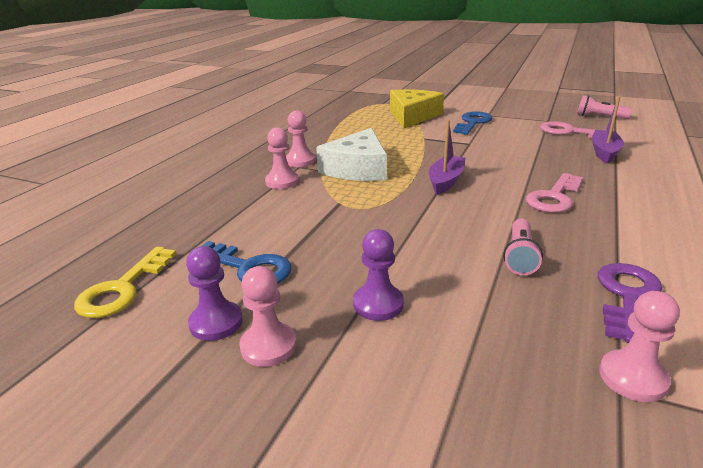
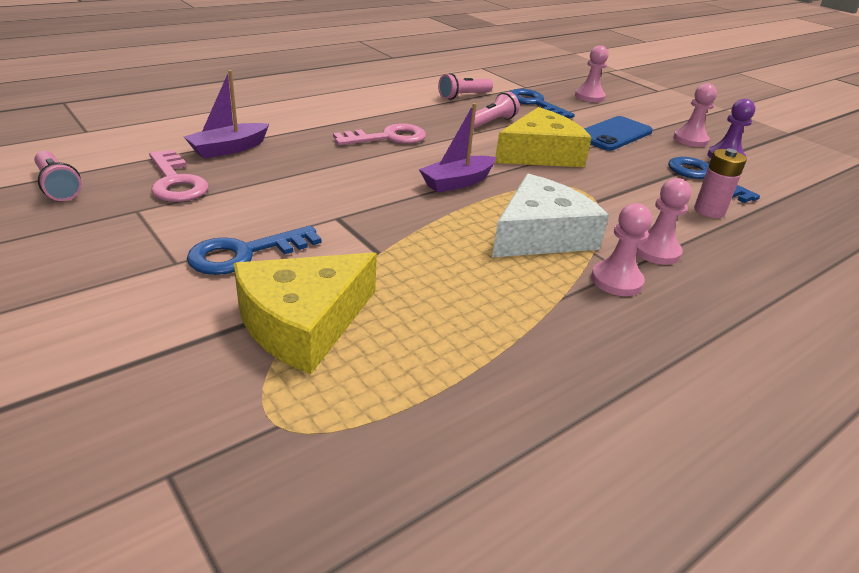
camera: 155 degrees left, 5 degrees up
yellow key [74,246,176,318] -> none
purple pawn [353,229,404,321] -> blue phone [584,116,653,151]
purple key [598,263,662,343] -> pink flashlight [438,73,493,100]
pink pawn [599,291,680,402] -> pink pawn moved to [575,45,608,102]
none -> yellow cheese [495,107,592,167]
none -> blue key [510,89,575,118]
none -> pink battery [694,149,747,218]

